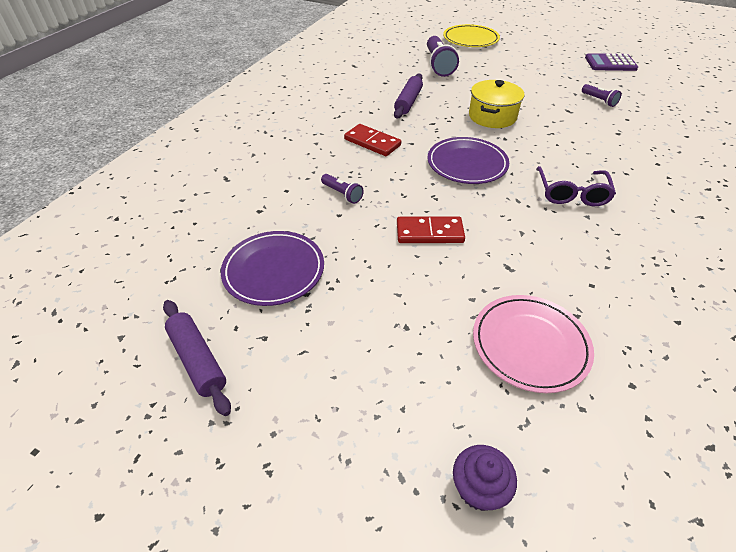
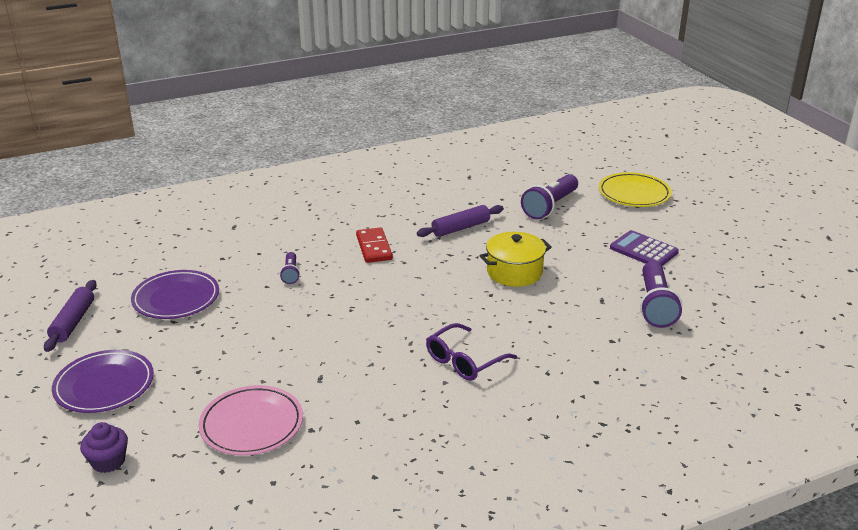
camera: 40 degrees right, 15 degrees down
red domino [397,217,465,243] -> none
purple plate [428,137,509,184] -> purple plate moved to [52,350,154,413]
purple flashlight [582,84,621,107] -> purple flashlight [640,261,682,328], size x1.91
purple calculator [585,53,638,71] -> purple calculator moved to [610,230,679,266]

